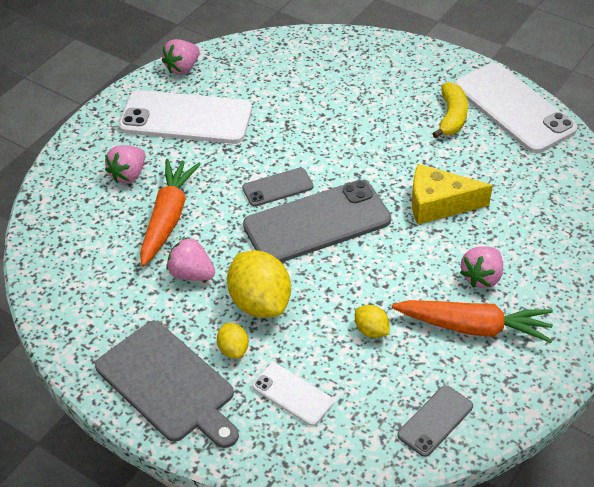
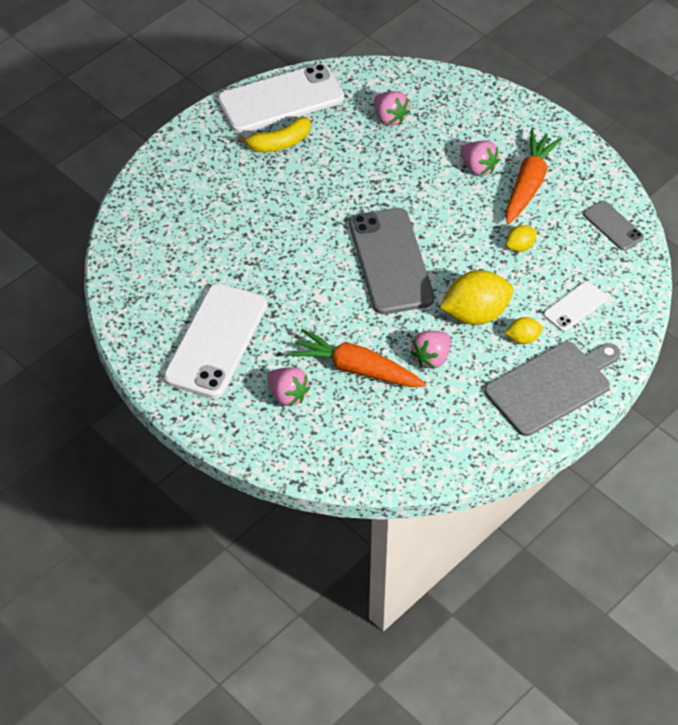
camera: 80 degrees left, 5 degrees up
pink strawberry [162,39,200,75] -> pink strawberry moved to [374,91,410,126]
grey phone [242,168,313,207] -> none
yellow cheese [412,164,493,224] -> none
yellow banana [432,82,468,138] -> yellow banana turned 135 degrees clockwise [237,117,311,152]

